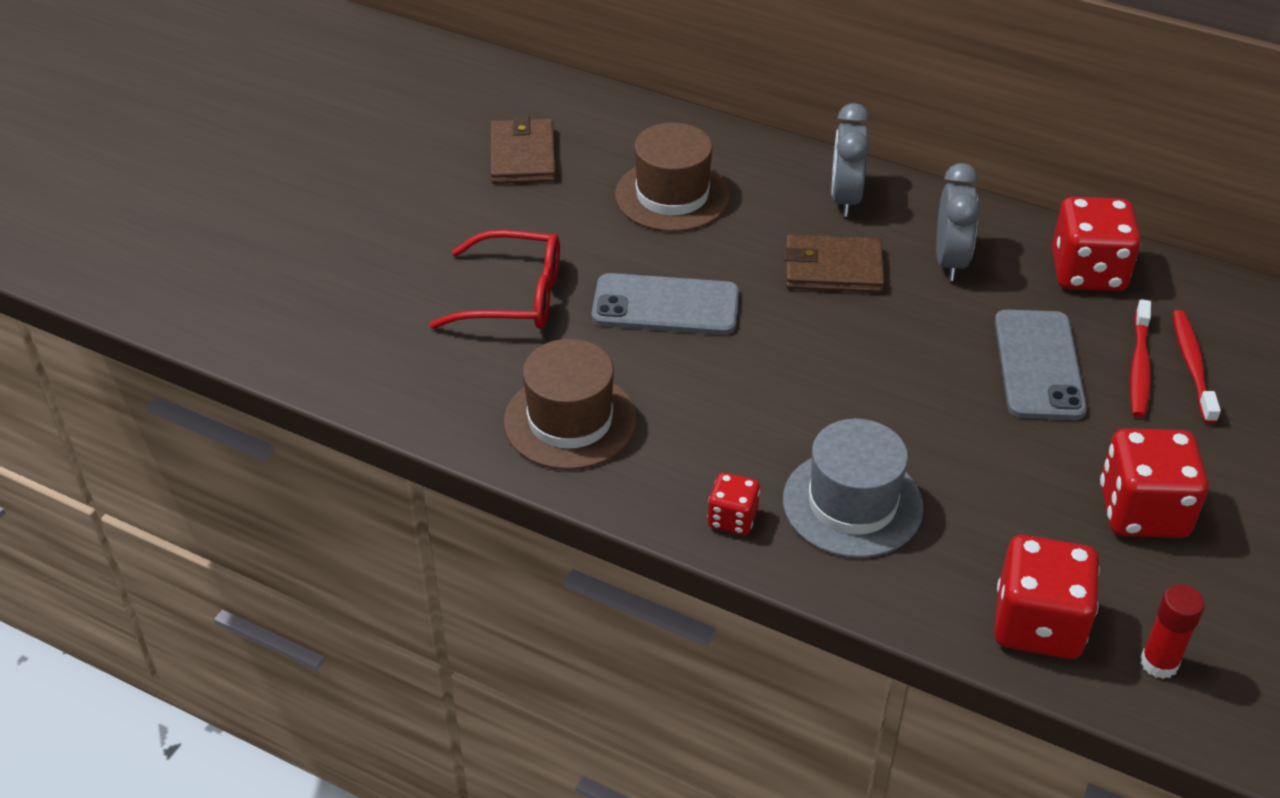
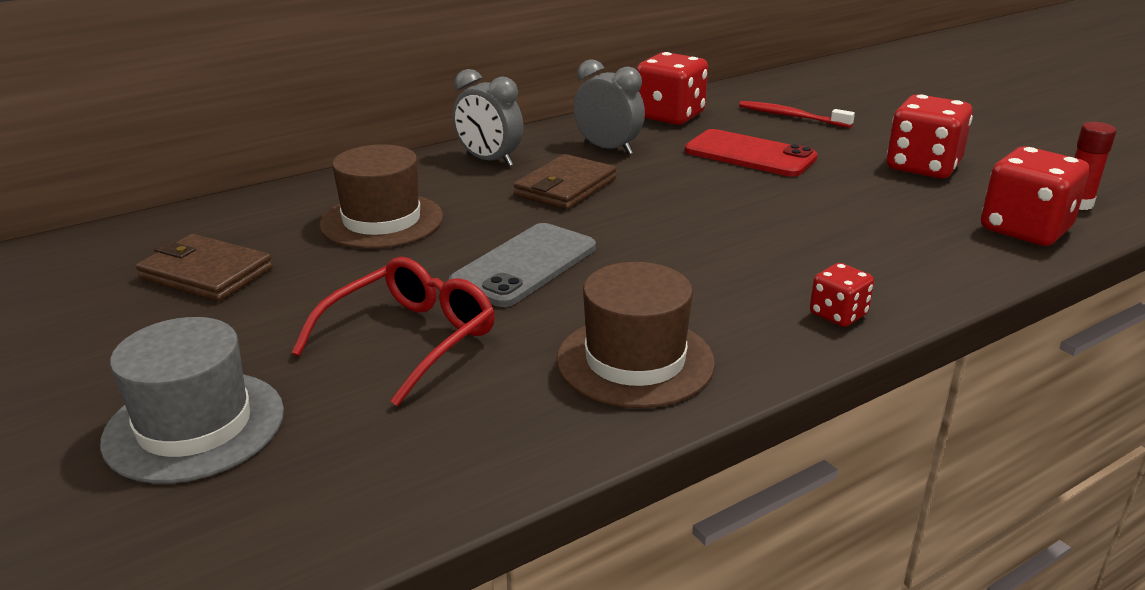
camera: 60 degrees left, 15 degrees down
grey hat [783,419,924,558] -> grey hat moved to [100,317,284,483]
grey phone [995,310,1087,420] -> red phone [685,129,818,177]
red toothbrush [1130,299,1151,418] -> none

